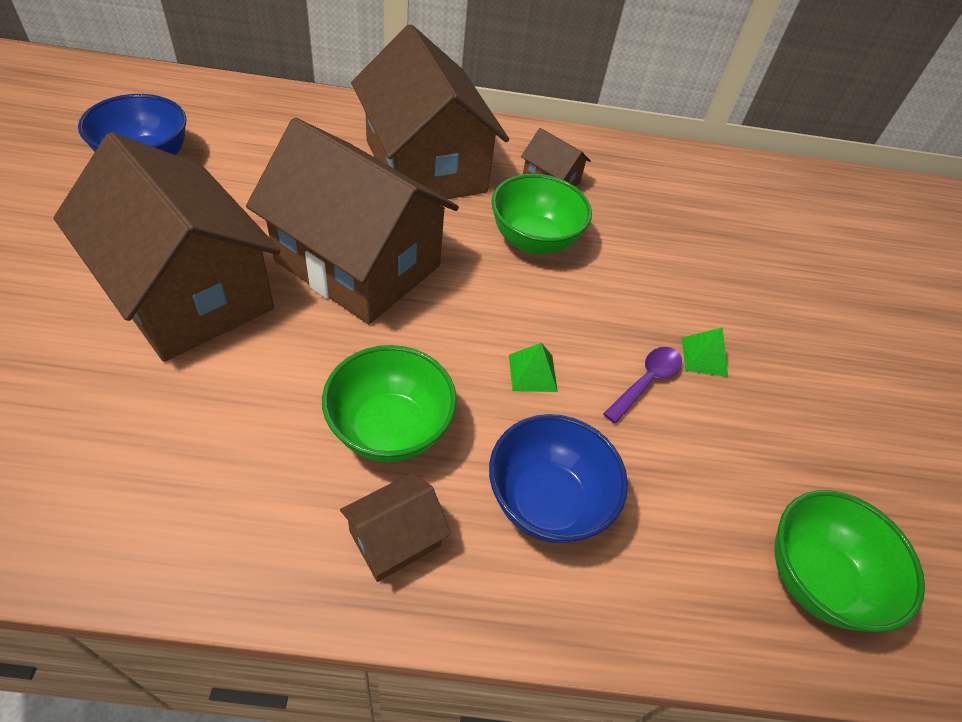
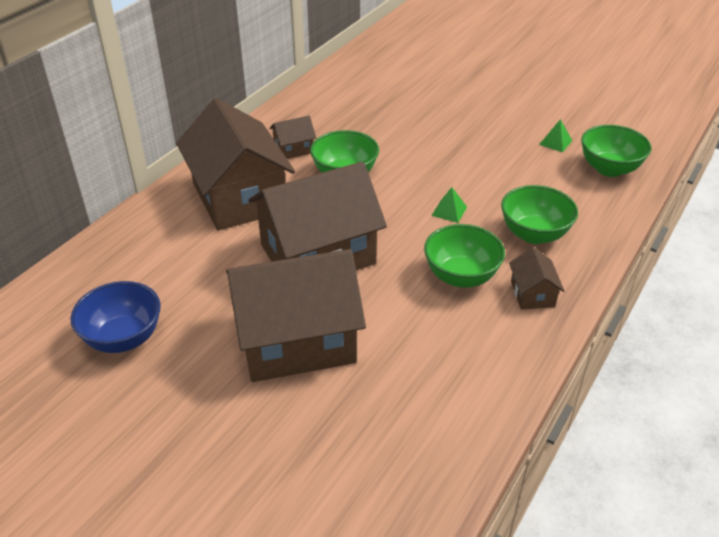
camera: 55 degrees left, 10 degrees down
brown house [351,24,509,199] -> brown house turned 60 degrees clockwise [176,98,295,231]
blue bowl [489,414,628,543] -> green bowl [501,185,578,244]
purple spoon [603,347,682,424] -> none
green pyramid [682,327,728,377] -> green pyramid moved to [539,119,572,152]

